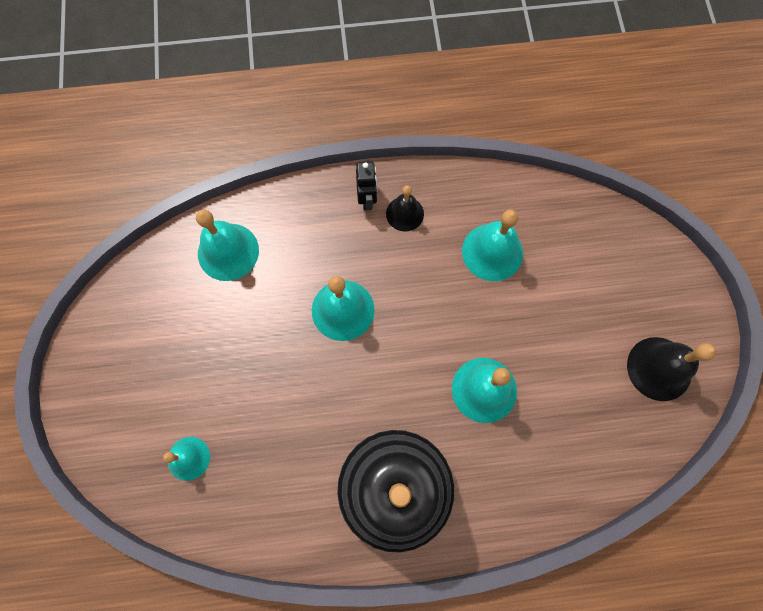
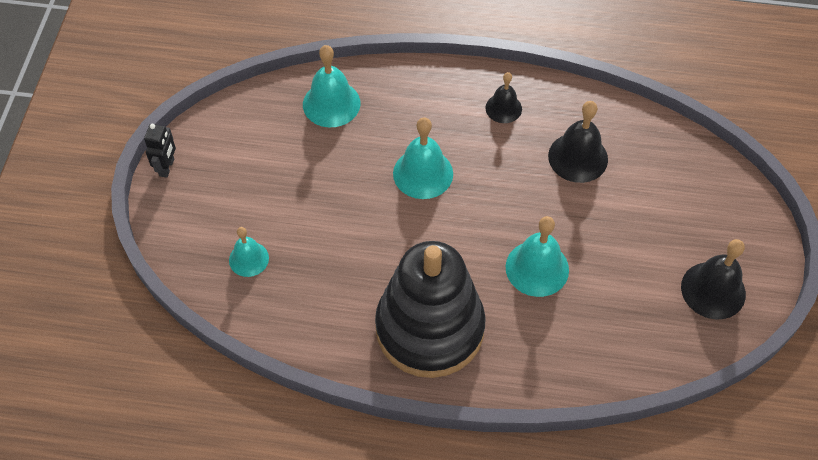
camera: 15 degrees right, 15 degrees down
black robot [356,161,377,210] -> black robot moved to [144,124,176,178]
turquoise bell [462,210,523,281] -> black bell [548,101,608,183]

